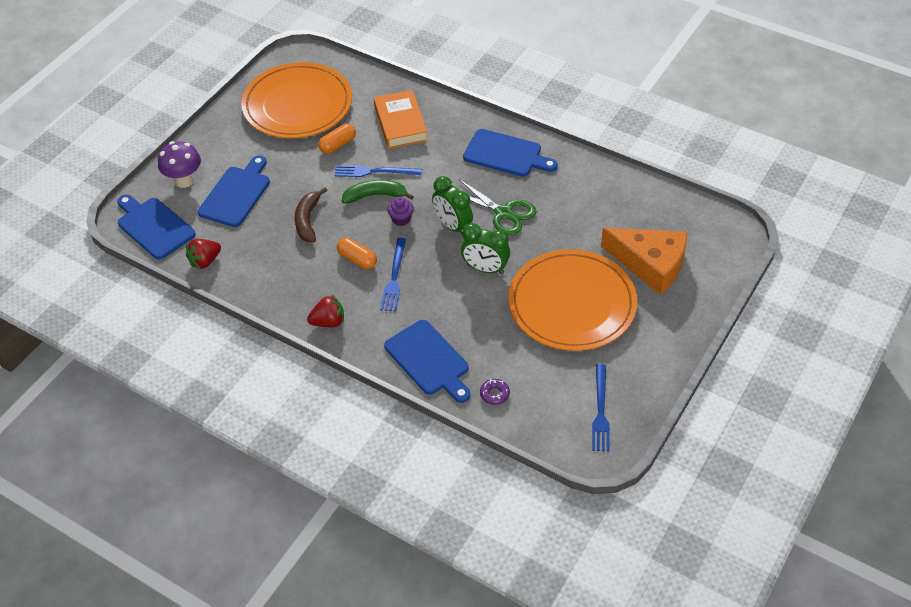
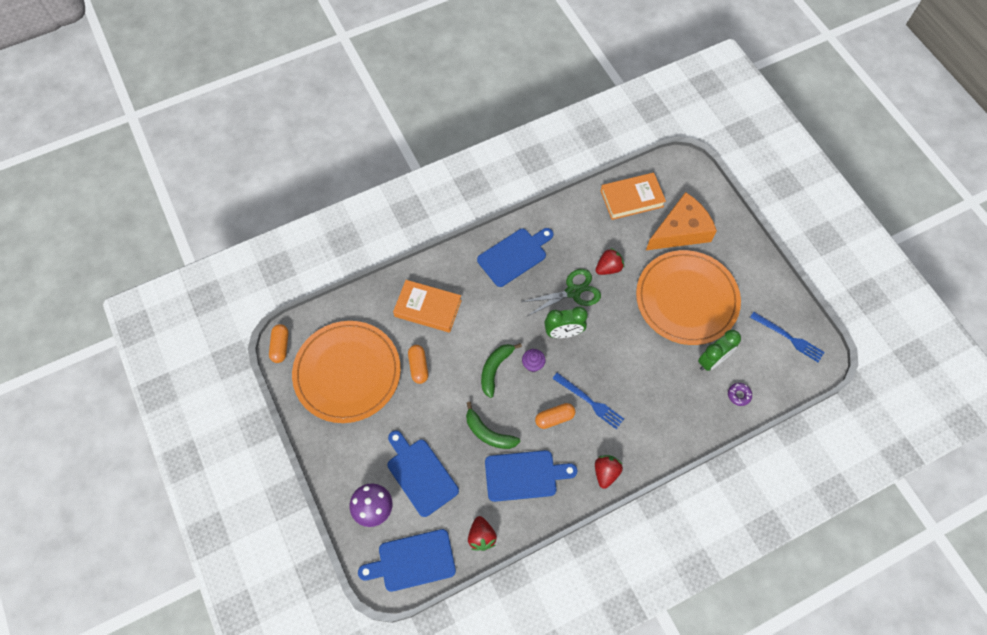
camera: 60 degrees left, 15 degrees up
brown banana [295,187,327,242] -> green banana [466,402,521,449]
blue fork [335,165,422,177] -> none
blue cutting board [384,320,471,403] -> blue cutting board moved to [485,450,577,502]
green clock [461,223,510,274] -> green clock moved to [698,330,741,371]
none -> orange capsule [269,324,288,363]
none -> red strawberry [595,248,624,275]
none -> orange book [601,173,666,220]

